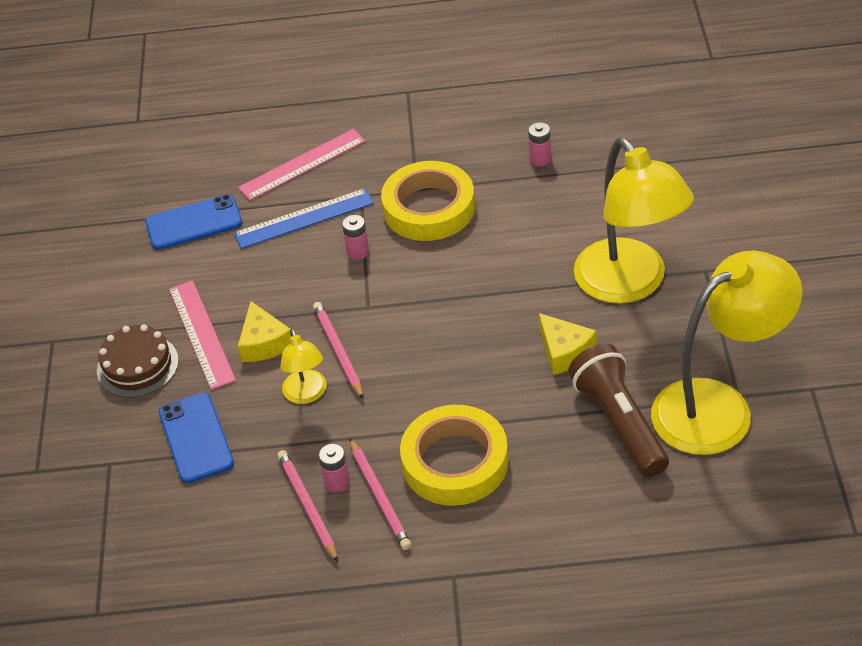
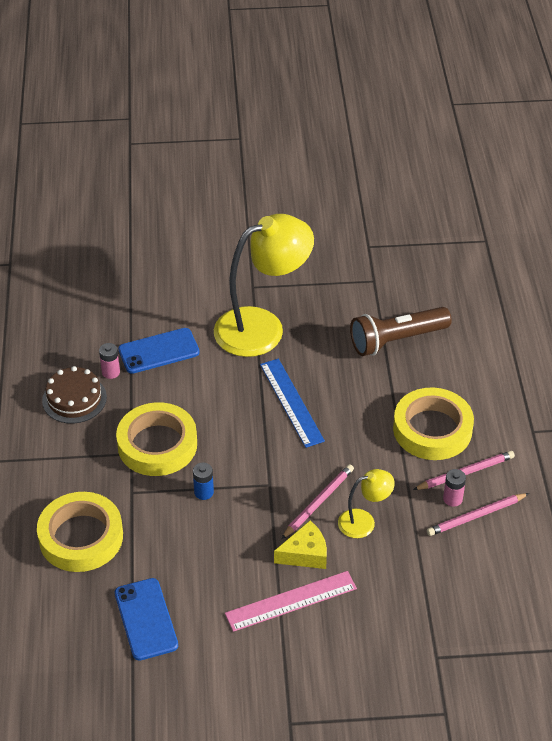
camera: 95 degrees left, 0 degrees up
brown cake [97,324,179,398] -> brown cake moved to [42,366,107,424]
blue phone [159,392,234,483] -> blue phone moved to [118,328,200,374]
blue ruler [234,188,374,249] -> blue ruler moved to [260,359,325,448]
pink ruler [238,129,366,201] -> yellow tape [37,492,123,572]
pink pencil [313,302,364,399] -> pink pencil turned 150 degrees clockwise [281,464,354,539]
pink battery [342,215,369,260] -> blue battery [193,462,214,500]
yellow cheese [539,313,596,375] -> none
yellow lamp [651,250,803,455] -> none

